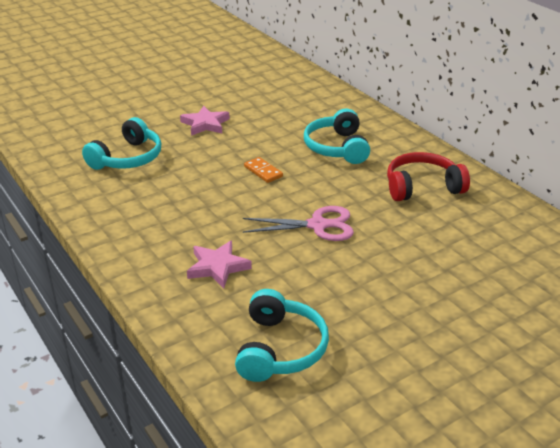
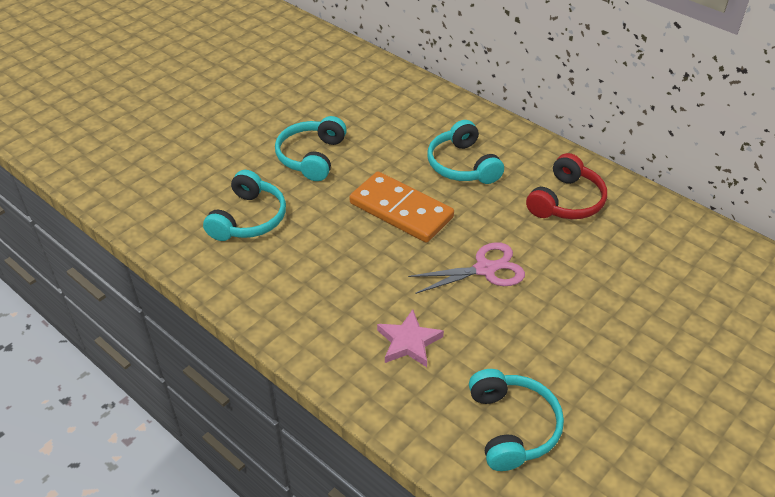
camera: 15 degrees left, 10 degrees up
pink star [180,106,229,136] -> turquoise headphones [275,116,347,181]
orange domino [244,157,283,183] -> orange domino [349,172,454,243], size x2.27
red headphones [387,152,470,201] -> red headphones turned 150 degrees clockwise [526,153,607,219]

